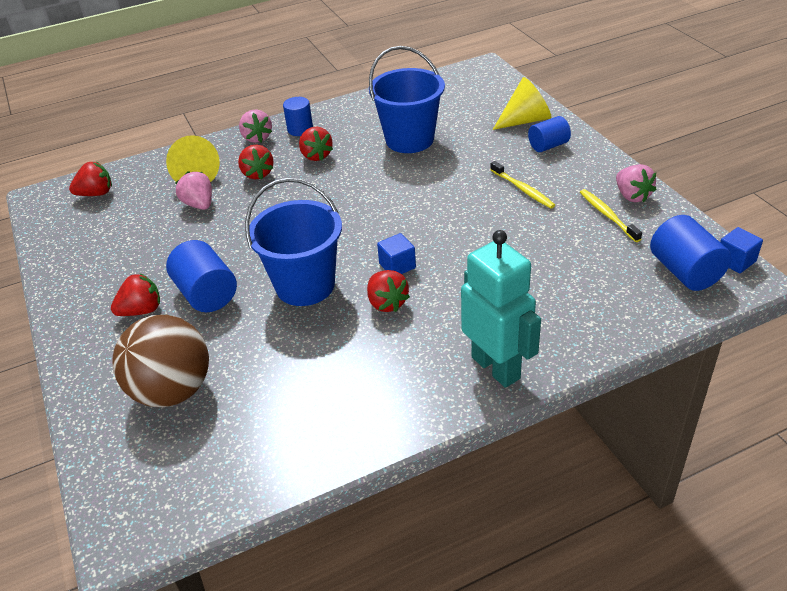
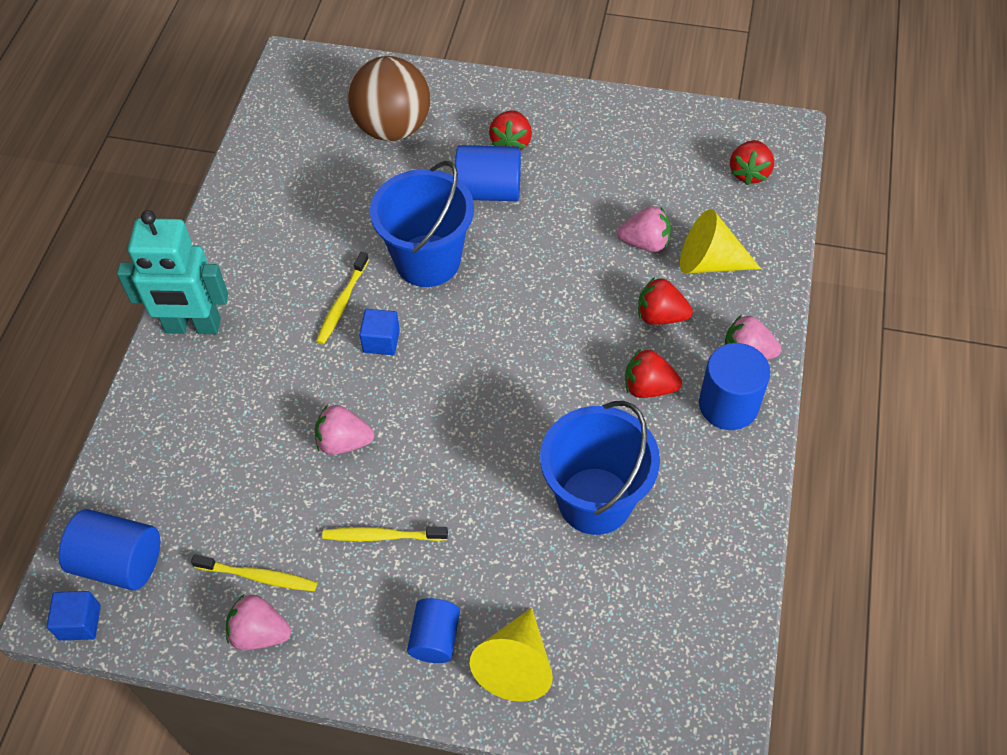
camera: 125 degrees right, 15 degrees up
blue cylinder [283,97,313,136] -> blue cylinder [699,343,770,430], size x1.51
red strawberry [367,270,410,312] -> yellow toothbrush [316,252,369,344]
none -> pink strawberry [315,405,374,455]

